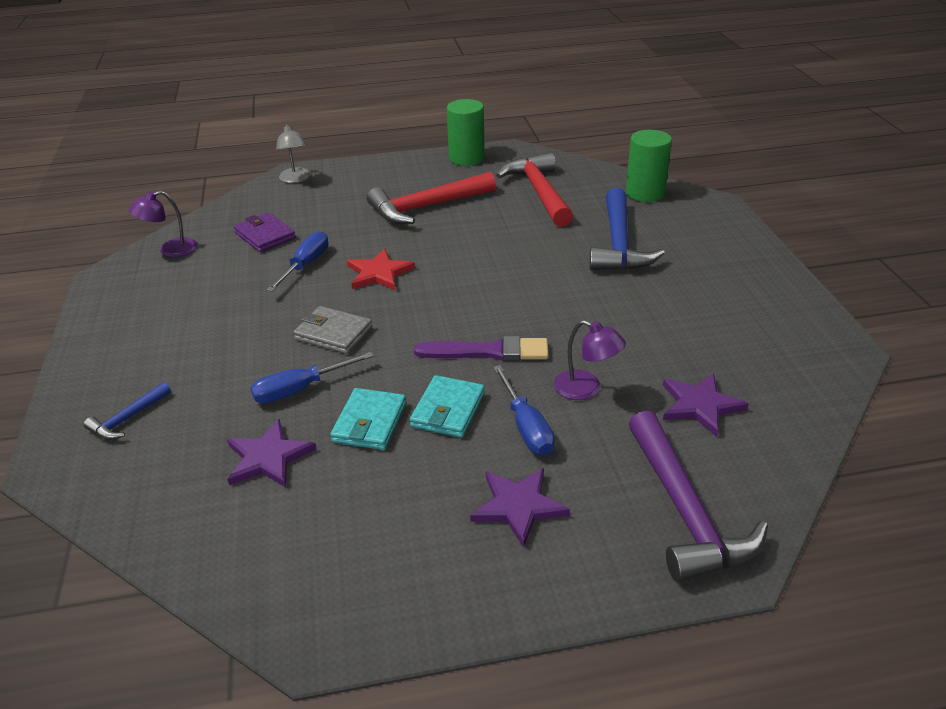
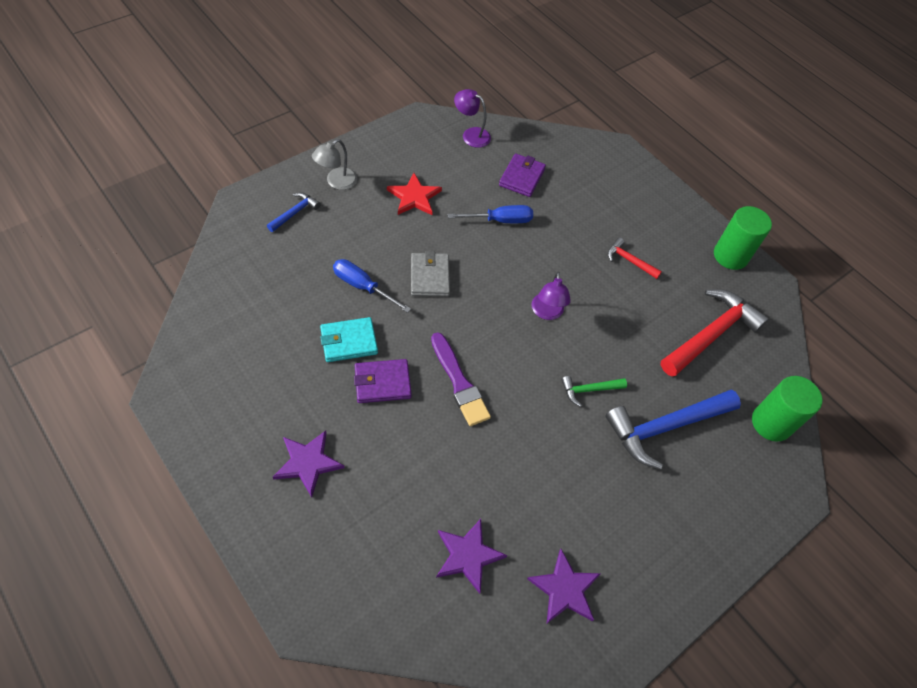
camera: 55 degrees right, 20 degrees up
blue hammer [84,382,171,440] -> blue hammer turned 120 degrees clockwise [267,192,321,232]
purple star [227,419,316,488] -> purple star moved to [527,549,601,623]
grey lamp [276,123,311,183] -> grey lamp moved to [312,139,357,190]
red star [347,248,415,290] -> red star moved to [387,173,442,215]
red hammer [367,172,496,224] -> red hammer [608,238,662,279], size x0.48
turquoise wallet [410,375,485,438] -> purple wallet [354,359,412,403]
blue screwdriver [493,365,555,456] -> none
purple lamp [554,320,626,400] -> purple lamp moved to [531,272,571,320]
purple hammer [629,410,768,582] -> none
none -> green hammer [561,376,627,407]

